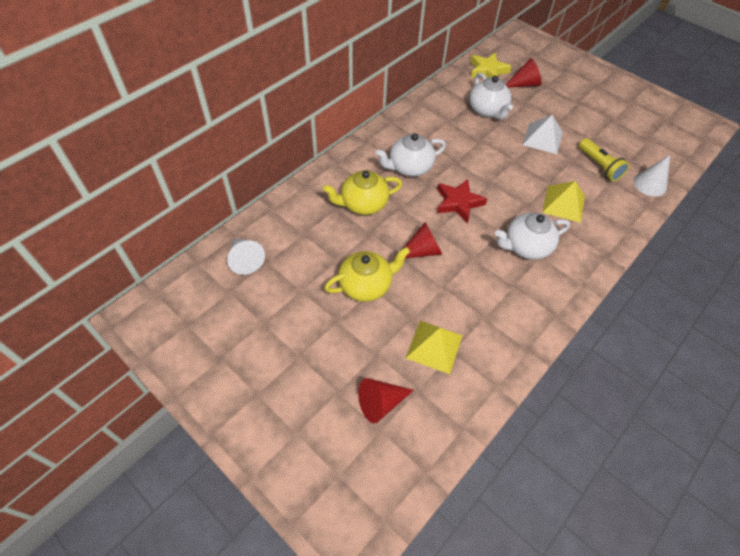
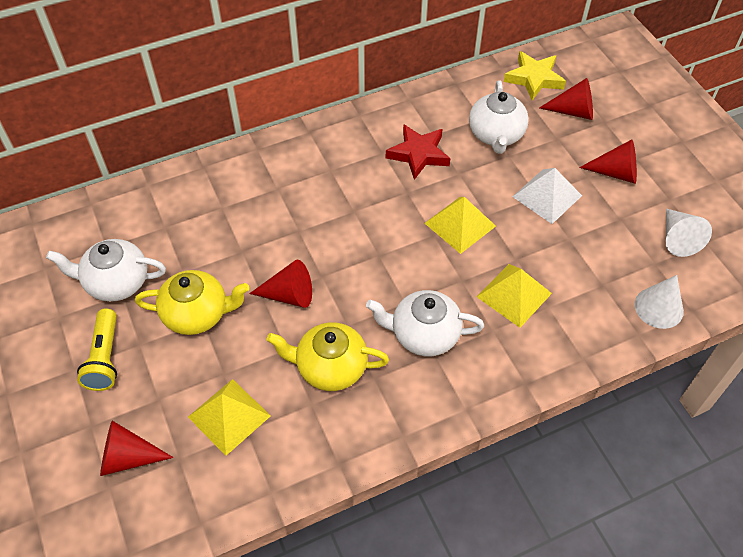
camera: 25 degrees right, 0 degrees up
white cone [227,238,265,275] -> white cone moved to [666,209,712,257]
yellow teapot [323,170,402,215] -> yellow teapot moved to [266,322,389,391]
white teapot [375,133,446,177] -> white teapot moved to [46,239,166,302]
red star [437,179,487,223] -> red star moved to [386,124,450,180]
yellow flashlight [579,138,629,181] -> yellow flashlight moved to [77,308,117,391]
none -> yellow pyramid [425,197,496,254]
none -> red cone [579,139,637,184]

